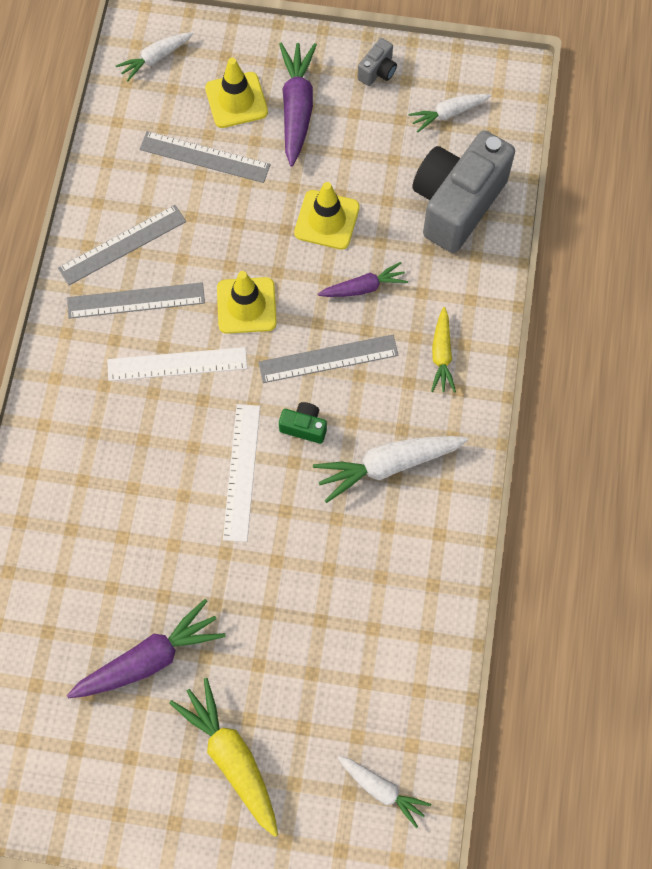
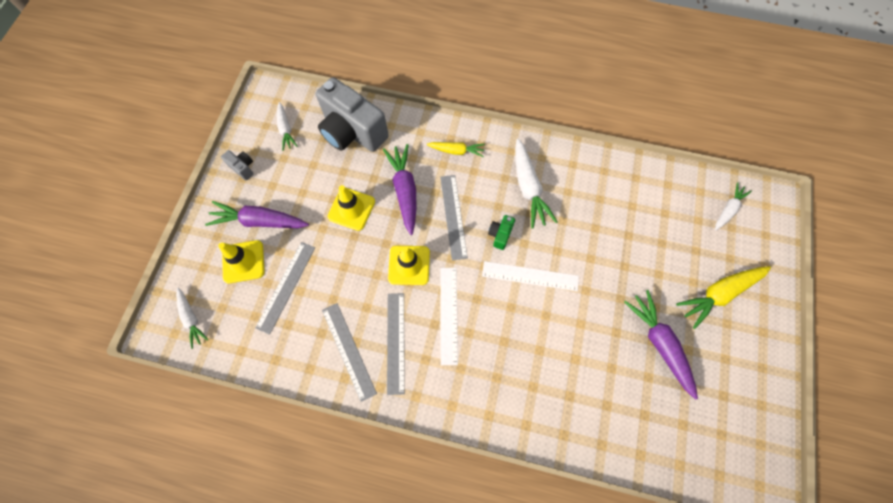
camera: 85 degrees left, 0 degrees up
purple carrot [318,262,408,297] -> purple carrot [383,144,416,235], size x1.65

